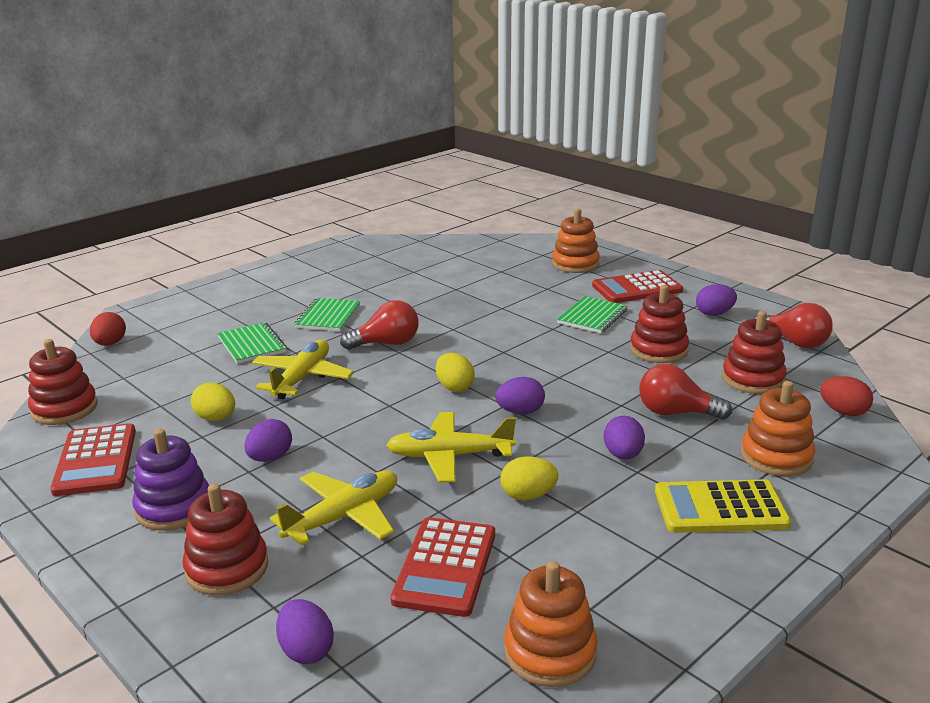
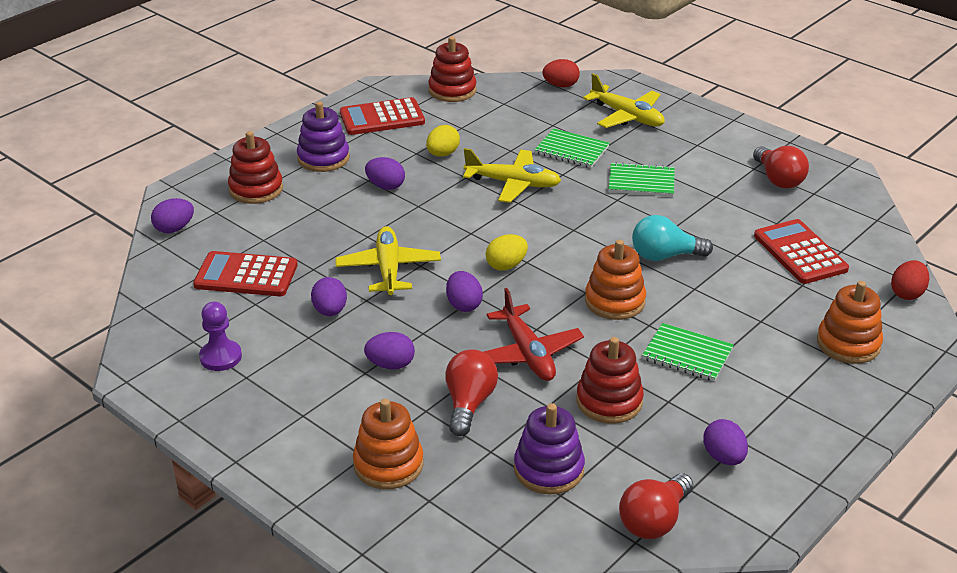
camera: 85 degrees right, 10 degrees up
green notebook [217,322,286,364] -> green notebook turned 60 degrees clockwise [534,128,610,168]
yellow plane [270,470,397,546] -> yellow plane moved to [583,74,665,128]
red light bulb [340,300,419,350] -> red light bulb moved to [753,146,809,189]
yellow egg [501,456,558,501] -> purple egg [311,277,347,316]
orange stacking toy [504,561,598,687] -> orange stacking toy moved to [585,240,646,320]
red calculator [592,270,683,303] -> red calculator moved to [754,219,849,284]
yellow calculator [655,479,791,533] -> none
red stacking toy [722,311,787,394] -> purple stacking toy [514,403,585,494]
red egg [820,376,873,416] -> red egg moved to [891,260,929,300]
none -> purple pawn [199,302,242,371]
none -> red plane [484,288,584,381]
none -> turquoise light bulb [632,215,713,261]

